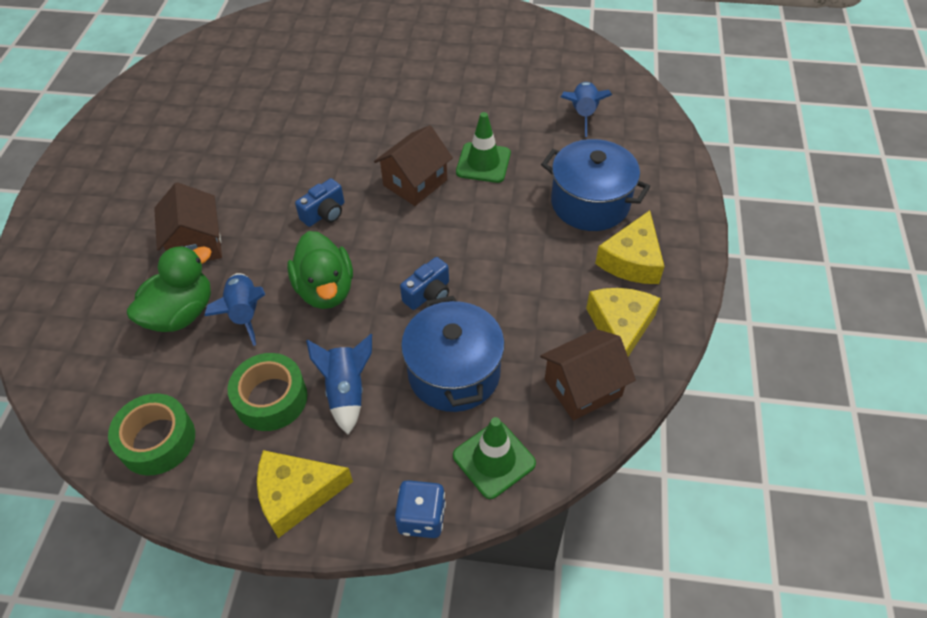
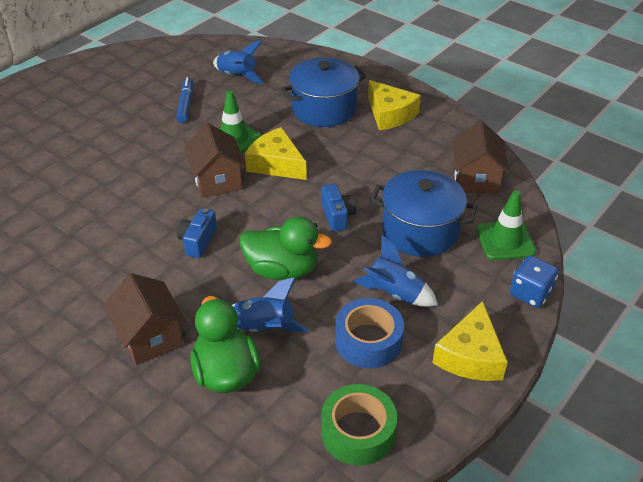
camera: 60 degrees left, 10 degrees down
brown house [154,182,222,261] -> brown house turned 45 degrees clockwise [104,273,187,365]
green tape [228,353,307,431] -> blue tape [335,298,404,368]
blue camera [295,178,344,227] -> blue camera turned 150 degrees counterclockwise [177,208,217,258]
yellow cheese [586,288,661,357] -> yellow cheese moved to [245,127,307,180]
none -> blue marker [176,77,193,123]

